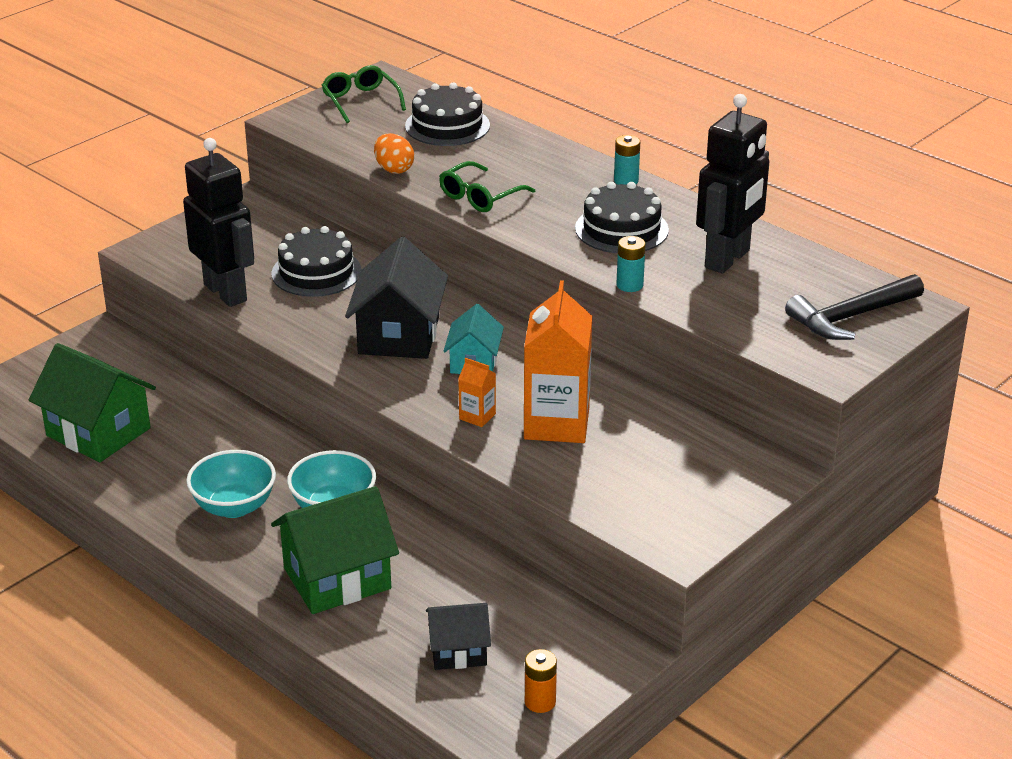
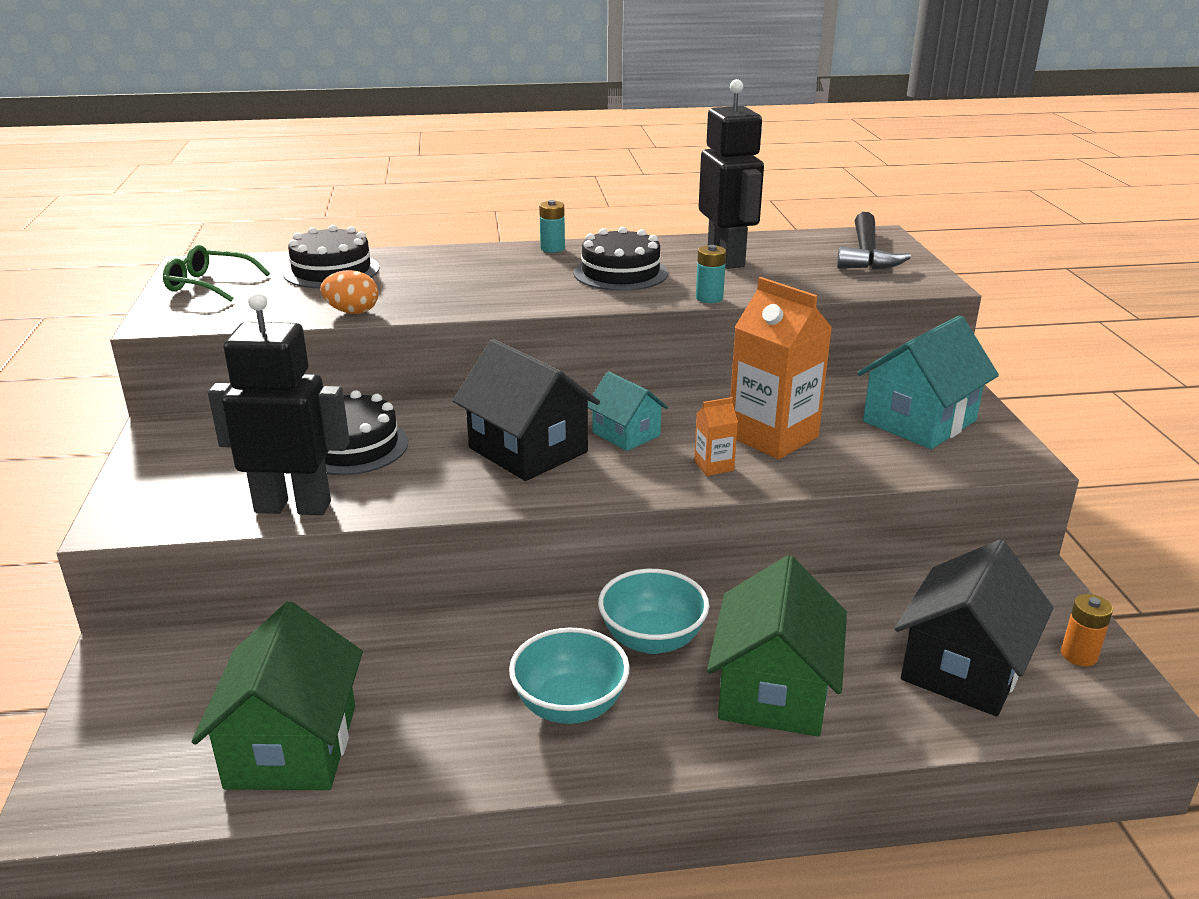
camera: 50 degrees left, 5 degrees down
green house [29,343,156,462] -> green house turned 75 degrees counterclockwise [192,602,363,790]
black house [426,603,491,670] -> black house [894,540,1053,716], size x1.72
green glasses [439,161,535,212] -> none
none -> turquoise house [857,315,999,449]

